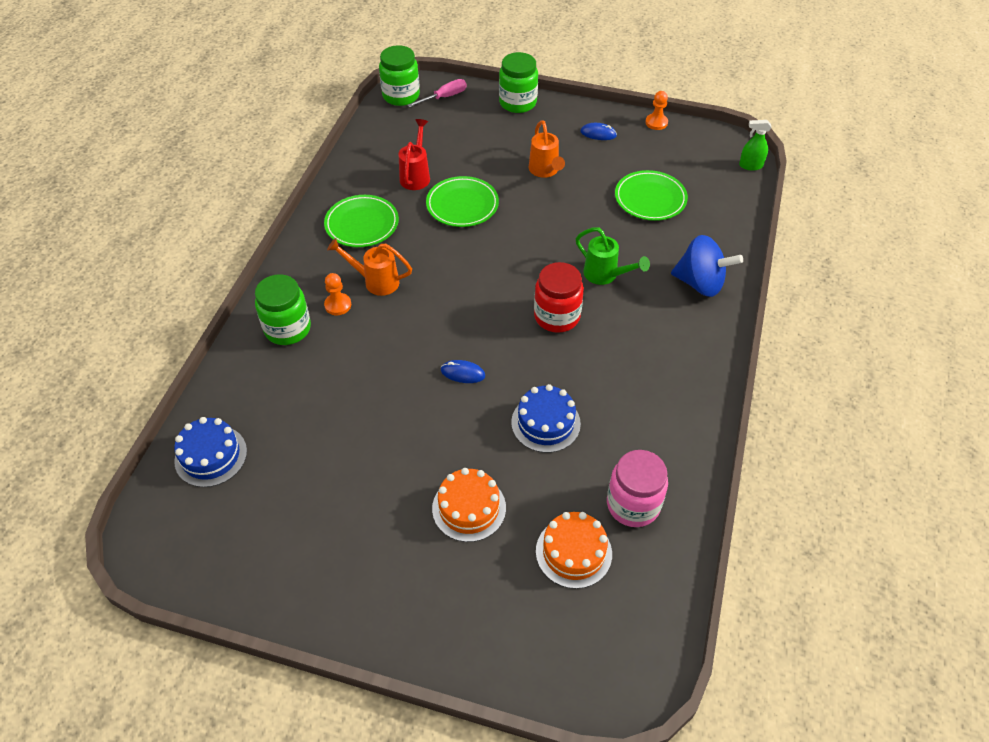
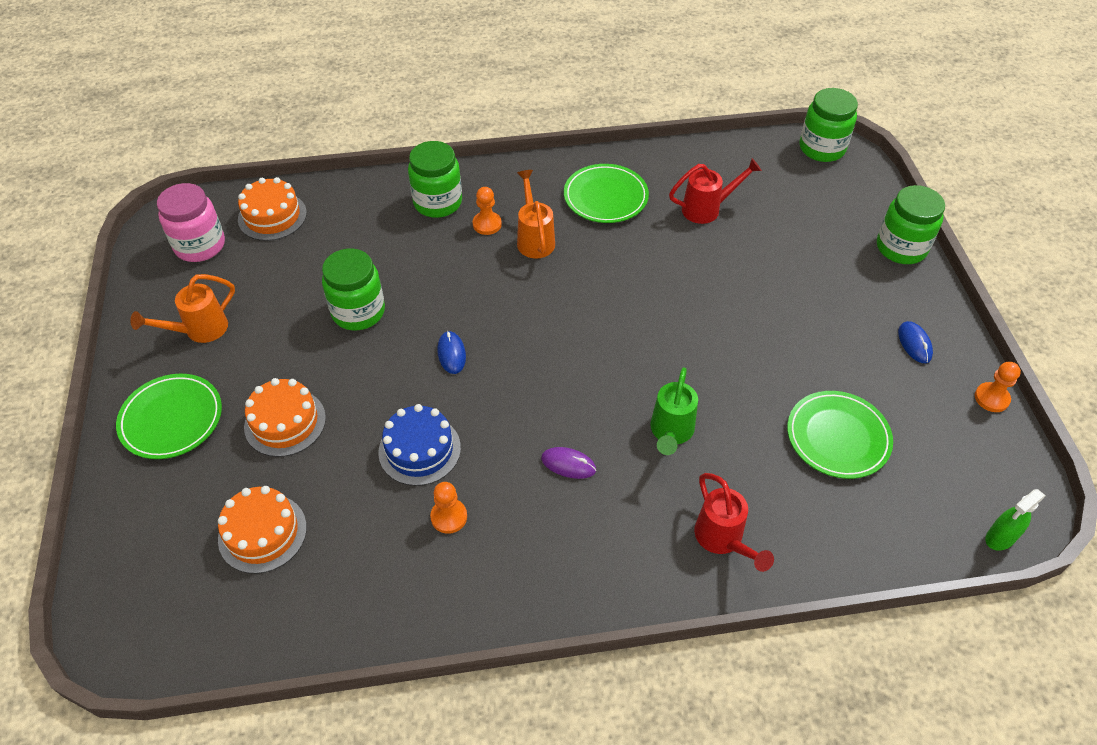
camera: 65 degrees right, 0 degrees up
blue cake [174,417,247,487] -> orange cake [238,177,307,241]
pink screwdriver [407,79,467,107] -> none
green plate [426,176,499,227] -> green plate moved to [116,374,222,459]
orange watering can [529,120,565,178] -> orange watering can moved to [130,274,235,343]
red jar [534,262,584,333] -> none
pink jar [607,450,668,527] -> pink jar moved to [157,183,225,262]
blue spinning top [671,235,743,297] -> red watering can [694,473,774,572]
green spray bottle [739,120,772,171] -> green spray bottle turned 105 degrees counterclockwise [985,489,1046,551]
none -> green jar [322,248,385,330]
none -> orange pawn [430,482,467,534]
none -> purple mouse [541,447,596,479]

